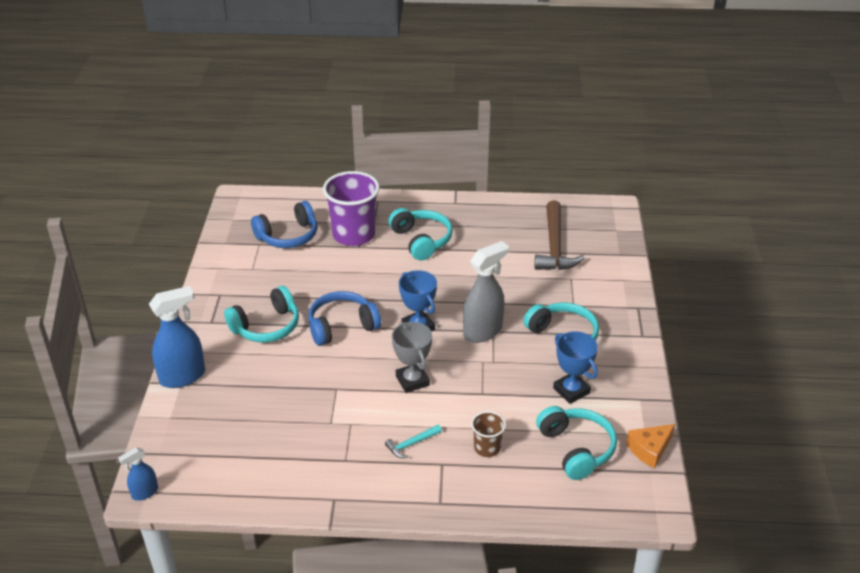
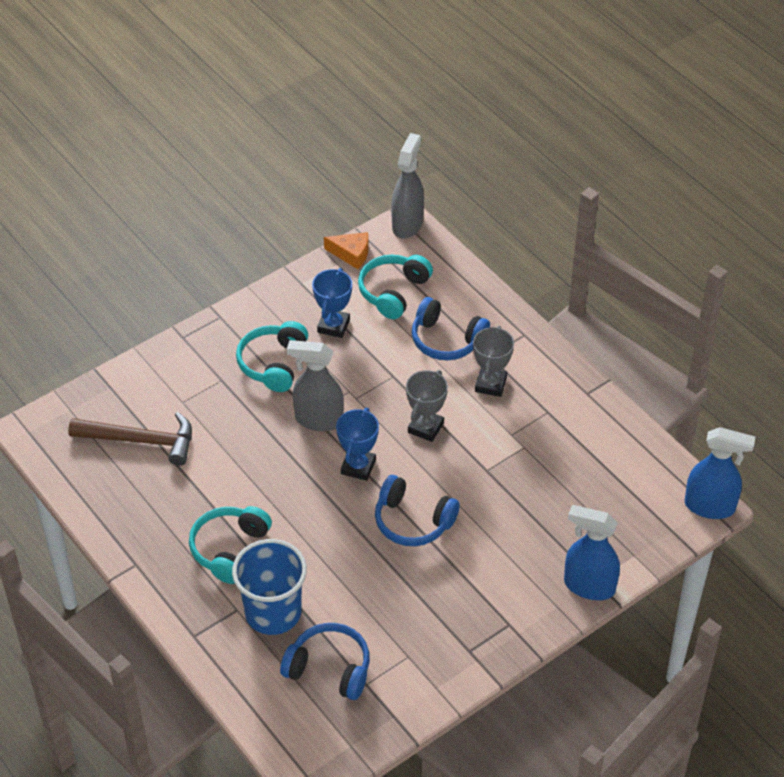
camera: 130 degrees left, 10 degrees up
blue spray bottle [118,447,158,501] -> blue spray bottle [685,427,755,519], size x1.89
turquoise headphones [224,286,299,343] -> none
purple cup [323,171,380,246] -> blue cup [232,539,307,635]
turquoise hammer [385,425,442,458] -> grey trophy [473,326,514,397]
brown cup [471,411,506,457] -> blue headphones [412,297,490,360]
brown hammer [534,200,585,270] -> brown hammer turned 45 degrees clockwise [68,412,192,466]
none -> grey spray bottle [391,133,424,239]

